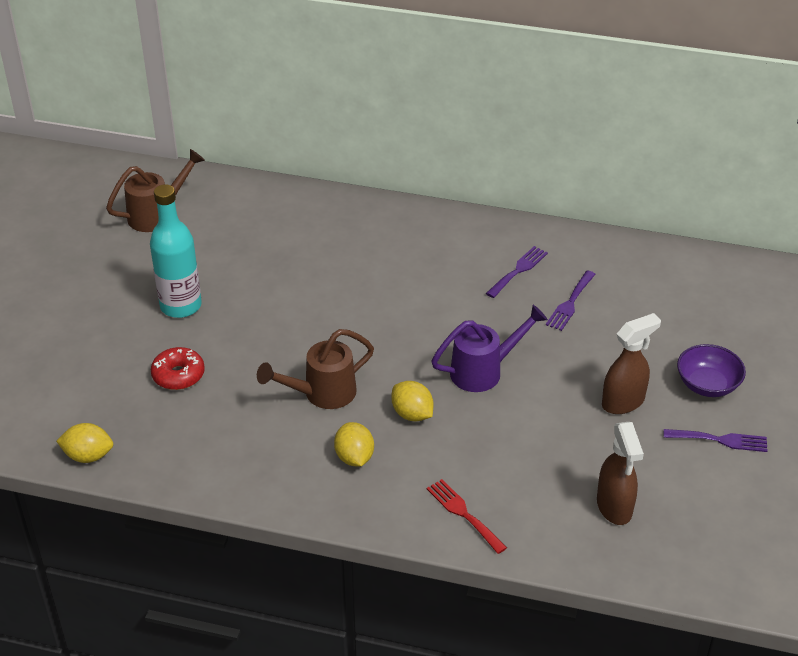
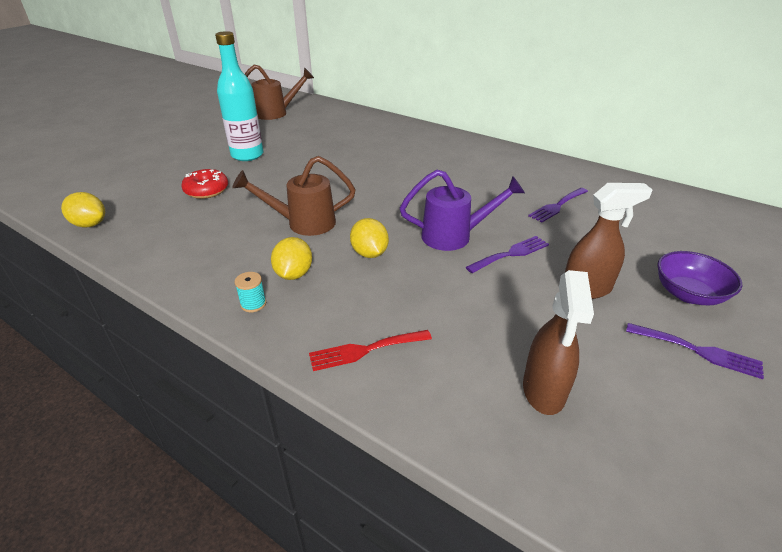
camera: 20 degrees right, 5 degrees down
red fork [427,479,507,554] -> red fork turned 90 degrees counterclockwise [309,330,432,371]
purple fork [486,246,548,298] -> purple fork moved to [466,236,549,273]
none -> turquoise spool [234,272,266,312]

